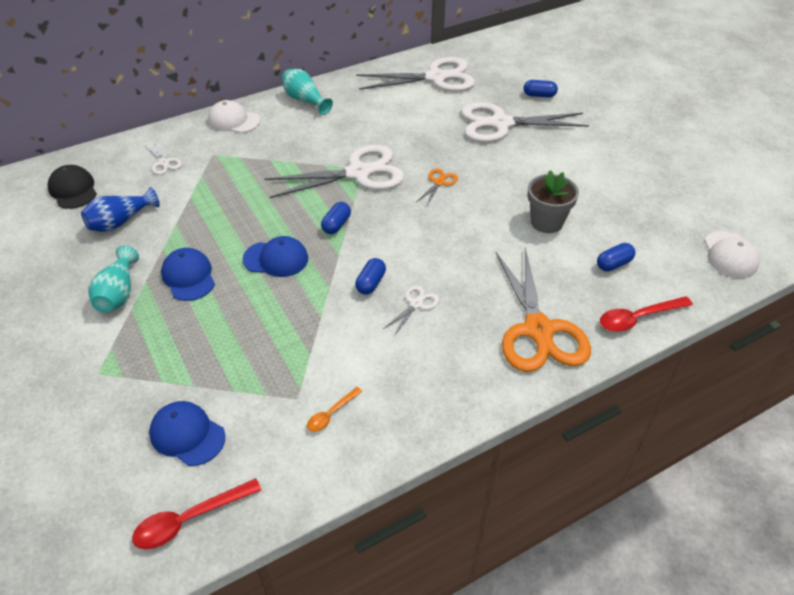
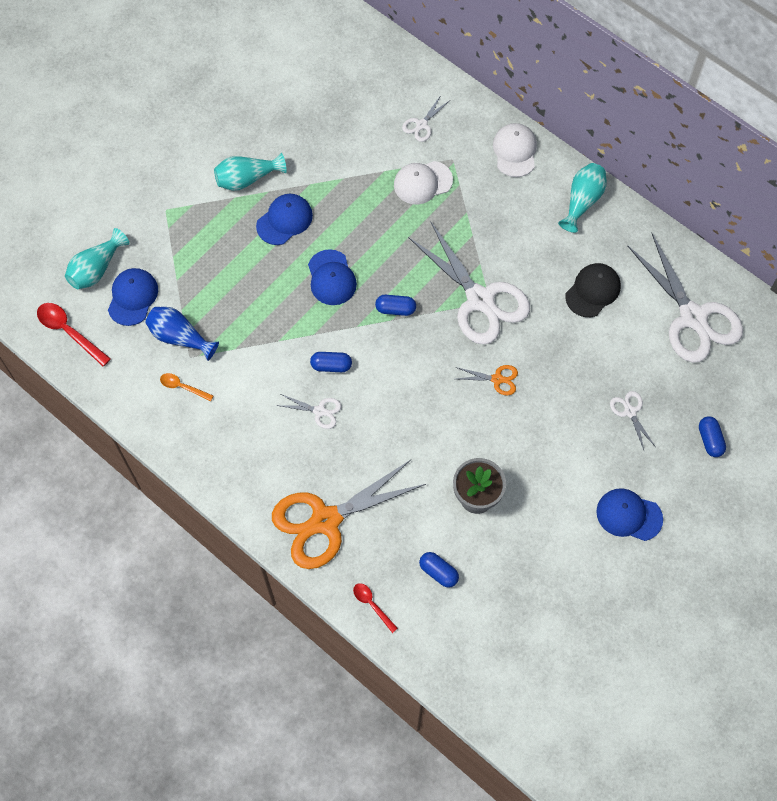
camera: 70 degrees right, 20 degrees up
black cap [48,165,97,209] -> black cap moved to [565,263,621,317]
blue vase [81,187,160,232] -> blue vase moved to [145,307,219,361]
white scissors [461,102,589,142] -> white scissors [610,391,655,450], size x0.43
red spoon [600,296,693,332] -> red spoon [353,583,398,633], size x0.60
white cap [704,231,760,278] -> white cap moved to [394,161,453,204]
none -> turquoise vase [65,228,129,289]
none -> blue cap [596,488,663,541]

